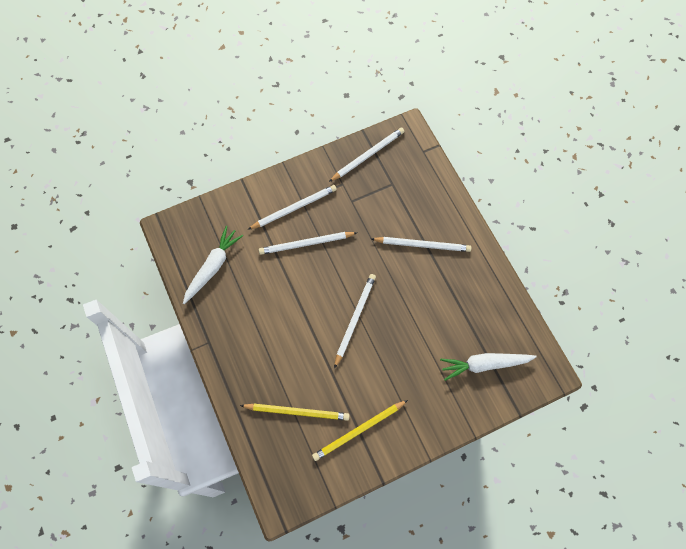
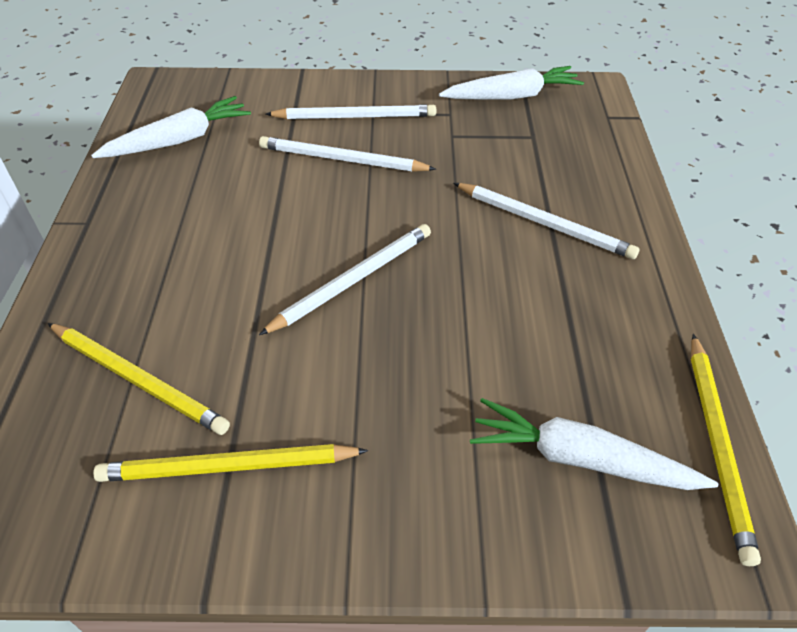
camera: 25 degrees right, 20 degrees down
white pencil [329,127,405,182] -> white carrot [439,66,584,100]
none -> yellow pencil [691,334,761,566]

